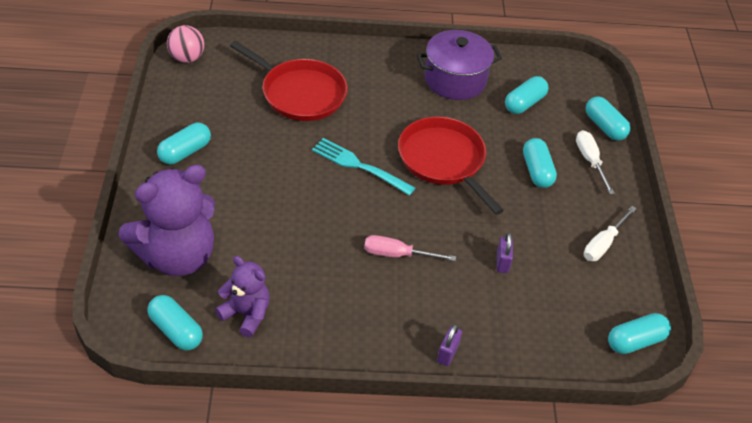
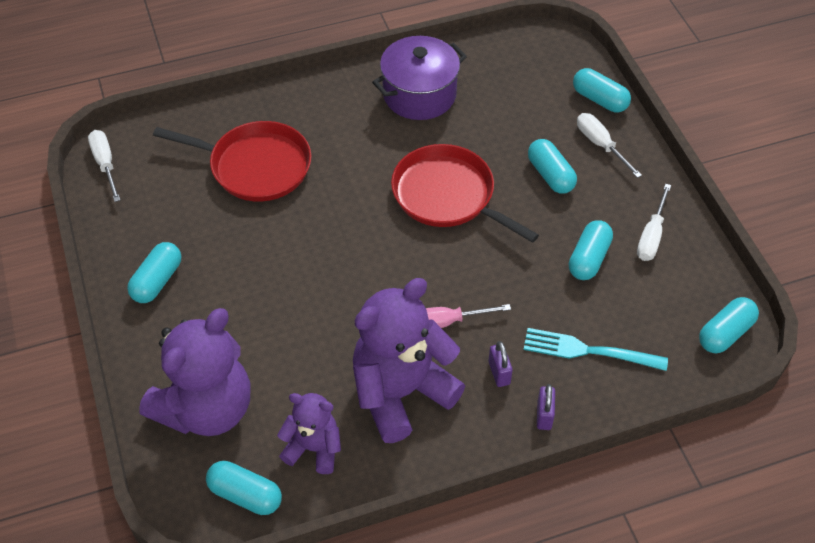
camera: 15 degrees left, 5 degrees up
pink ball [167,25,204,63] -> white screwdriver [88,130,120,202]
turquoise fork [312,138,415,196] -> turquoise fork moved to [524,328,668,371]
purple padlock [497,233,513,273] -> purple padlock moved to [489,341,513,387]
turquoise capsule [505,76,549,114] -> turquoise capsule moved to [569,220,613,280]
none -> purple teddy bear [353,278,465,443]

